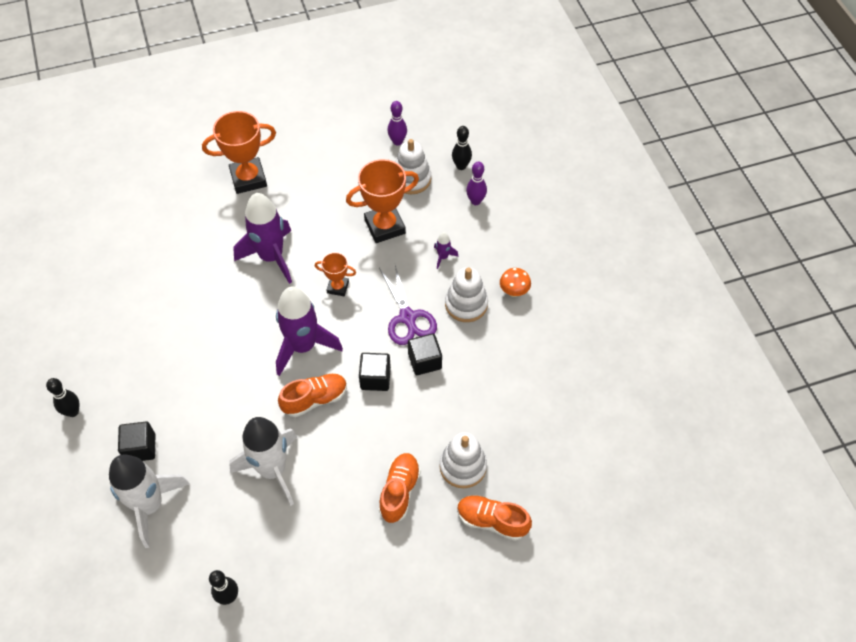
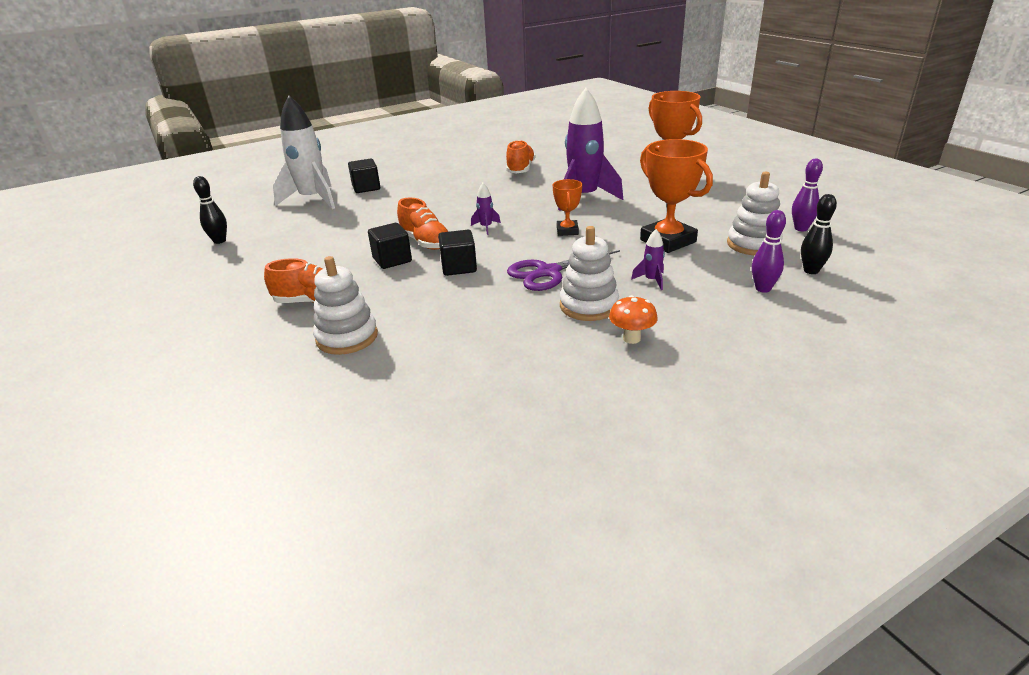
camera: 80 degrees right, 25 degrees down
black bowling pin [46,378,80,417] -> none
white rocket [229,417,297,506] -> none
purple rocket [276,287,343,376] -> purple rocket [471,183,501,235], size x0.41
black cube [408,333,442,375] -> black cube moved to [368,223,412,269]
orange shoe [457,495,532,541] -> orange shoe moved to [506,140,536,174]

